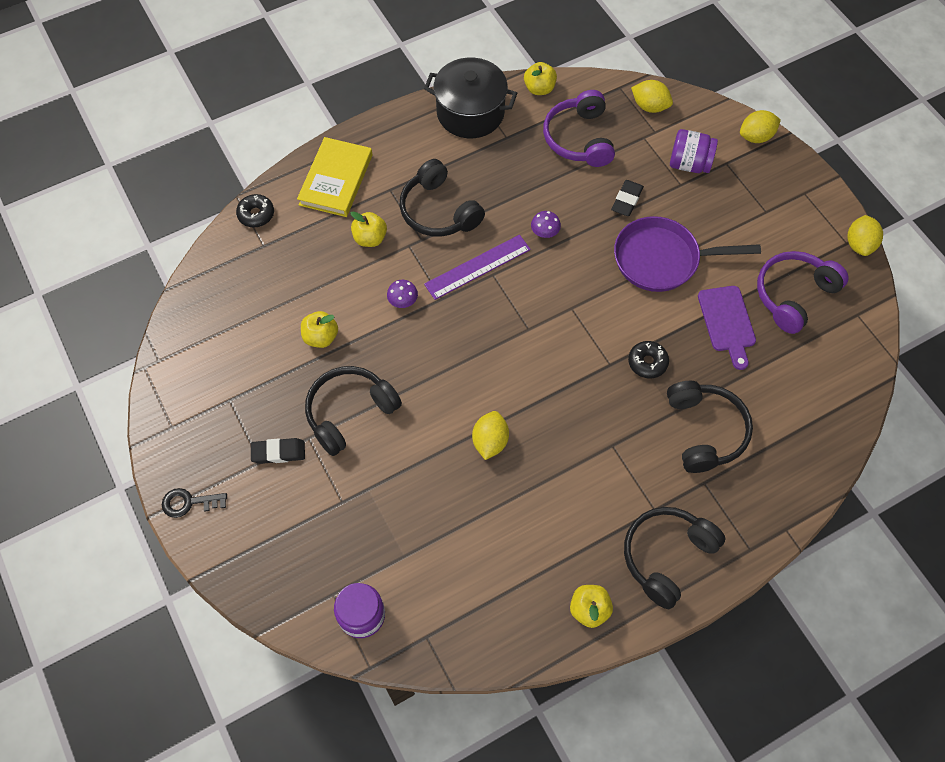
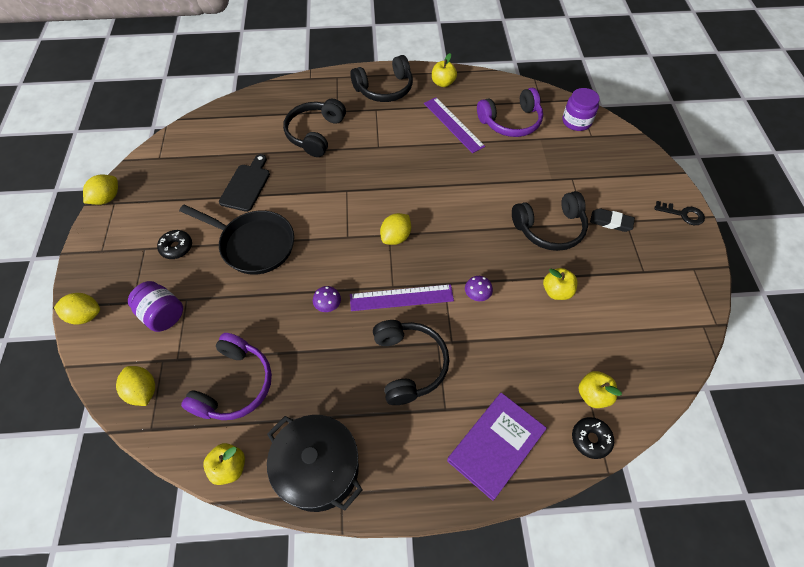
camera: 155 degrees left, 5 degrees down
yellow book [297,137,373,217] -> purple book [447,393,547,501]
yellow apple [350,211,387,247] -> yellow apple moved to [578,371,622,408]
yellow lemon [472,411,509,460] -> yellow lemon moved to [380,213,411,245]
black eraser [611,180,644,216] -> none
purple pan [614,216,761,292] -> black pan [179,205,294,275]
black donut [628,341,669,378] -> black donut moved to [157,230,192,259]
purple cutting board [698,286,756,370] -> black cutting board [219,154,270,212]
purple headphones [757,251,849,334] -> purple headphones moved to [477,88,543,137]
none -> purple ruler [424,97,485,153]

